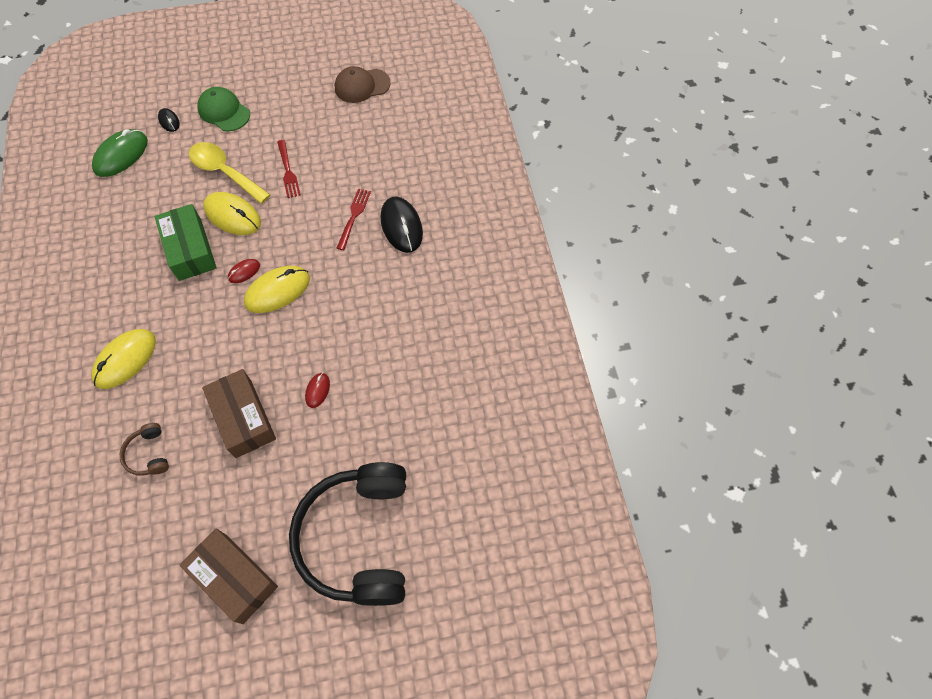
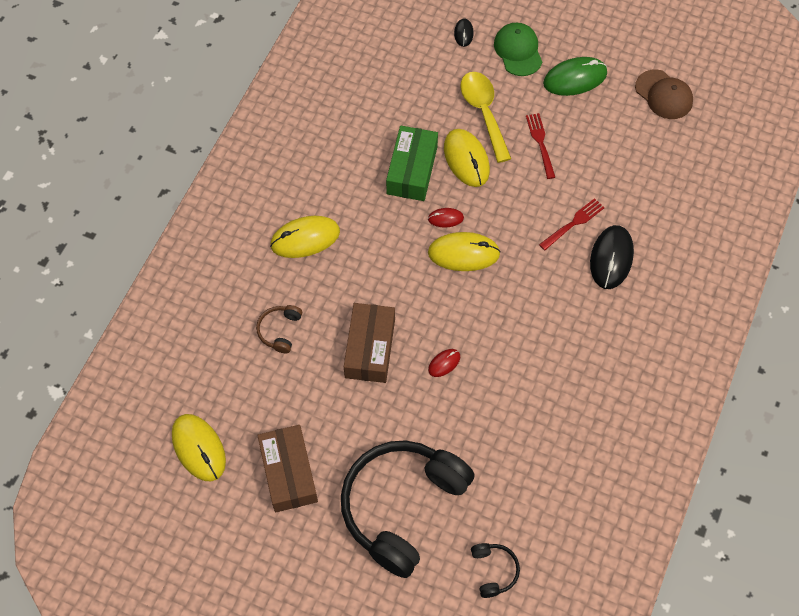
camera: 35 degrees right, 0 degrees up
green mouse [92,129,148,177] -> green mouse moved to [543,57,607,96]
red fork [277,140,301,198] -> red fork turned 150 degrees clockwise [526,113,555,179]
brown cap [335,66,391,103] -> brown cap turned 150 degrees counterclockwise [635,69,693,119]
none -> yellow mouse [172,414,226,481]
none -> black headphones [471,543,520,598]

